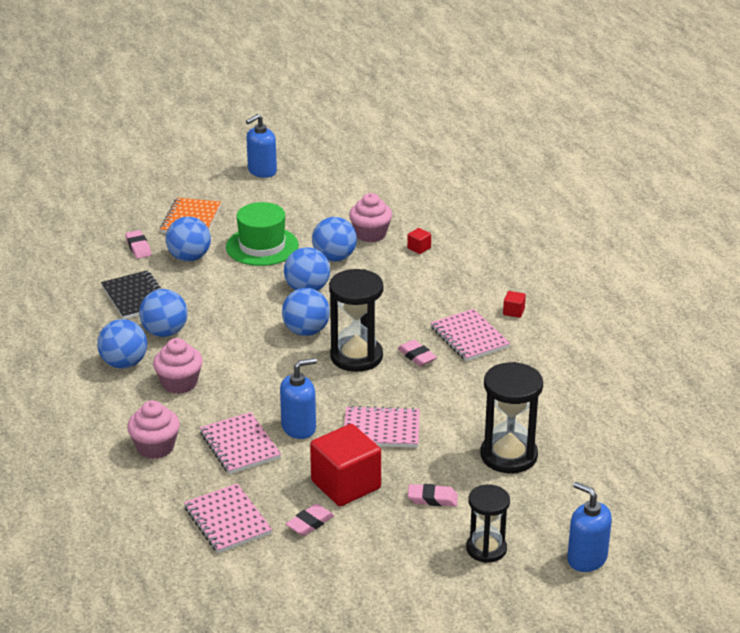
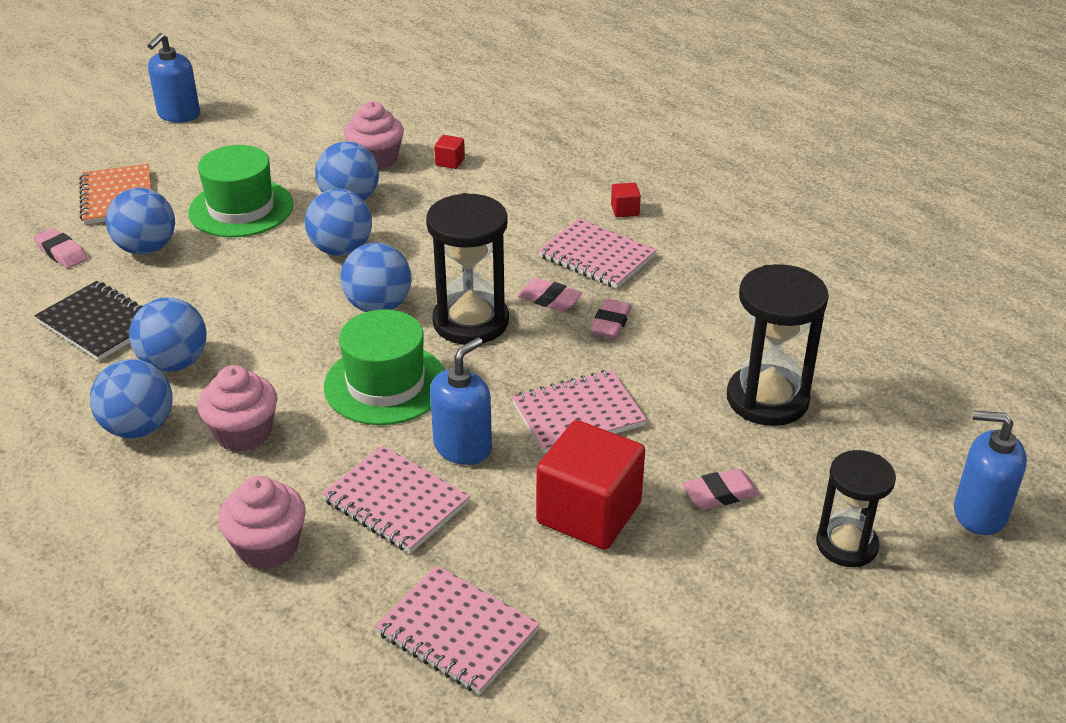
camera: 25 degrees left, 5 degrees up
pink eraser [286,504,334,536] -> pink eraser moved to [590,299,632,338]
none -> green hat [324,309,445,425]

